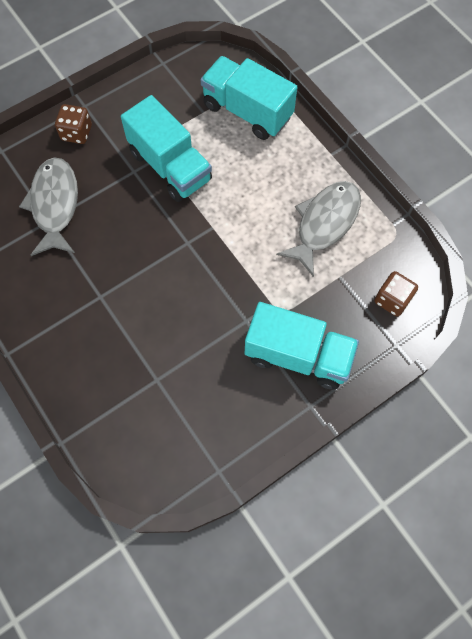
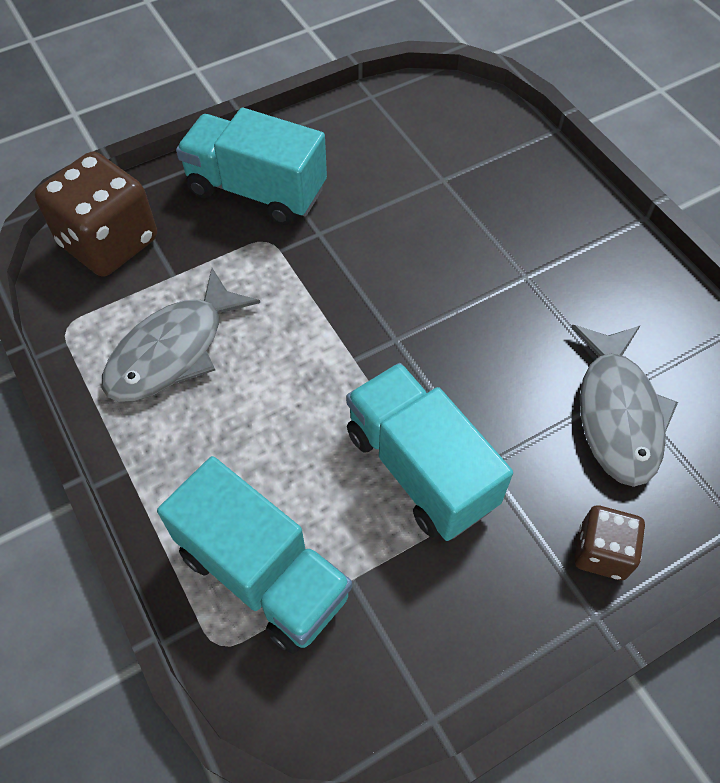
camera: 175 degrees left, 10 degrees down
brown dice [375,271,418,316] -> brown dice [35,152,157,277], size x1.83

